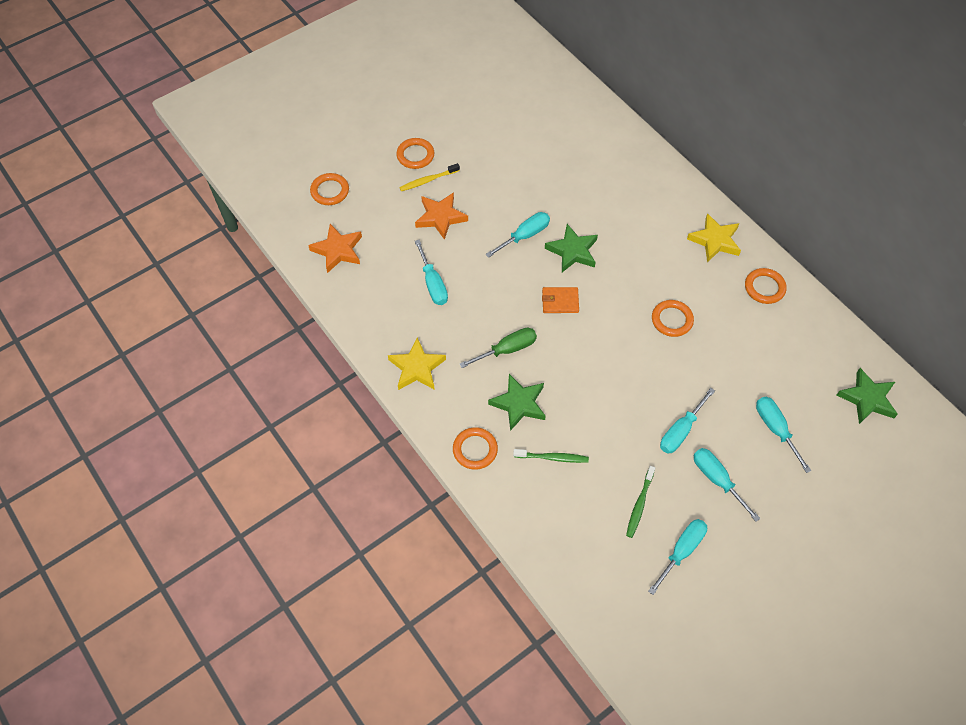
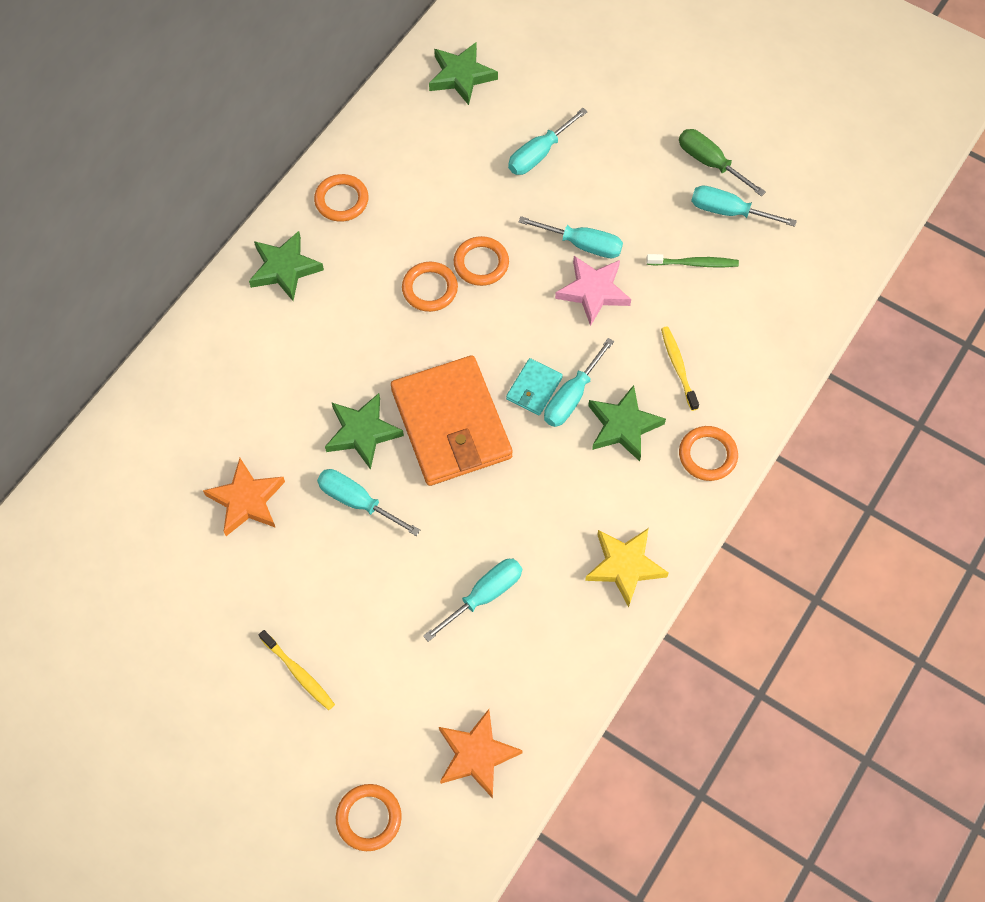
camera: 110 degrees left, 5 degrees up
orange ring [396,138,434,169] -> orange ring moved to [454,236,509,286]
orange star [415,192,468,240] -> orange star moved to [203,458,285,536]
green screwdriver [460,328,537,368] -> green screwdriver moved to [679,129,766,196]
green toothbrush [513,449,589,463] -> yellow toothbrush [661,327,699,411]
orange wallet [542,287,579,313] -> orange wallet [391,355,513,486], size x2.30
yellow star [687,213,741,262] -> green star [249,231,324,301]
turquoise screwdriver [694,448,760,522] -> turquoise screwdriver moved to [544,338,614,427]
none -> turquoise wallet [506,358,563,415]
none -> pink star [555,256,631,326]

